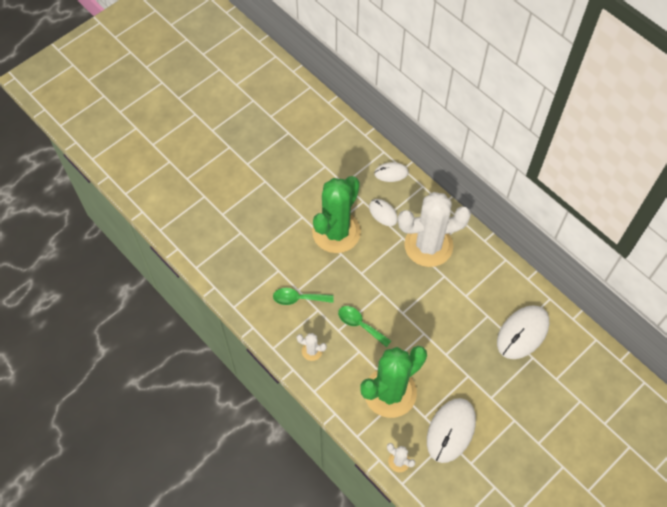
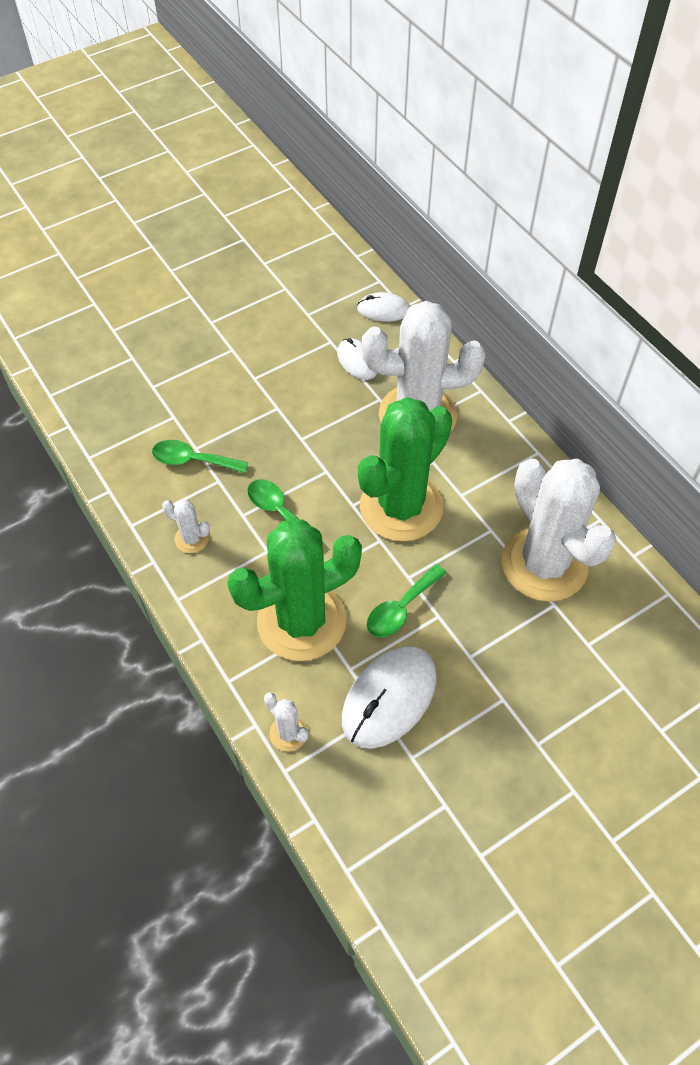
camera: 10 degrees right, 5 degrees down
green cactus [312,176,361,253] -> green cactus moved to [358,397,452,541]
white mouse [497,305,549,359] -> white cactus [502,459,616,602]
none -> green spoon [367,564,447,637]

